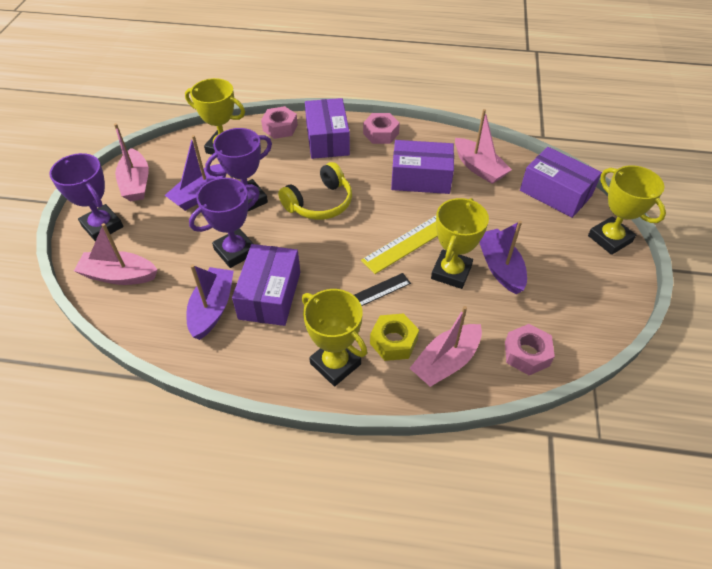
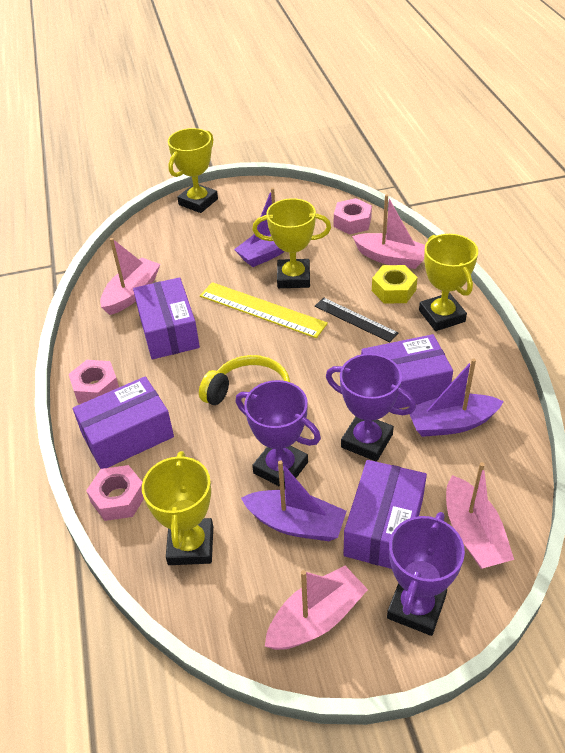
camera: 110 degrees left, 5 degrees down
yellow trophy [302,289,367,386] -> yellow trophy turned 45 degrees counterclockwise [419,234,478,331]
purple box [520,147,602,218] -> purple box moved to [343,460,427,569]

